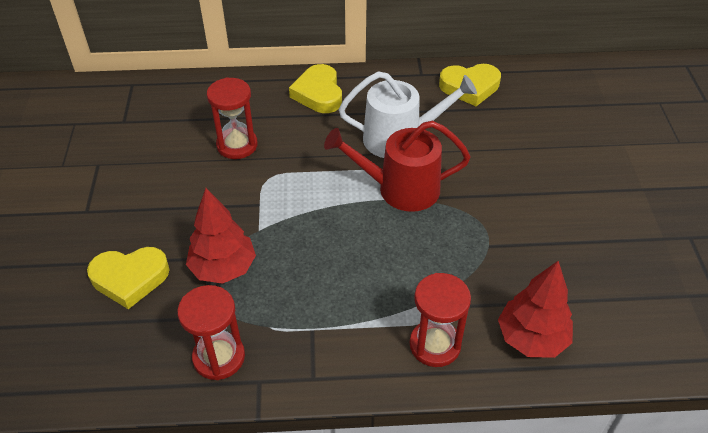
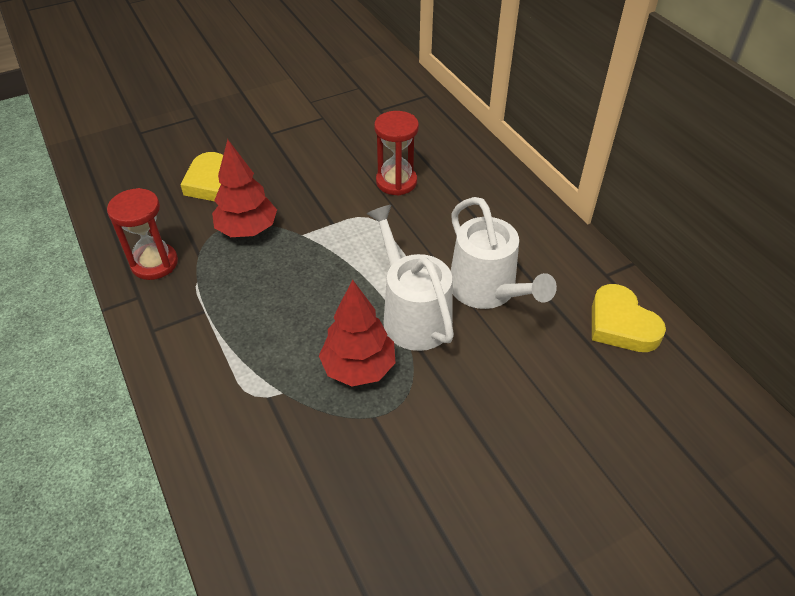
camera: 65 degrees right, 0 degrees up
yellow heart [289,64,342,113] -> none
red watering can [324,121,471,212] -> white watering can [367,205,454,351]
red hourglass [410,273,471,367] -> none
red tree [498,261,573,358] -> red tree moved to [319,280,396,386]

